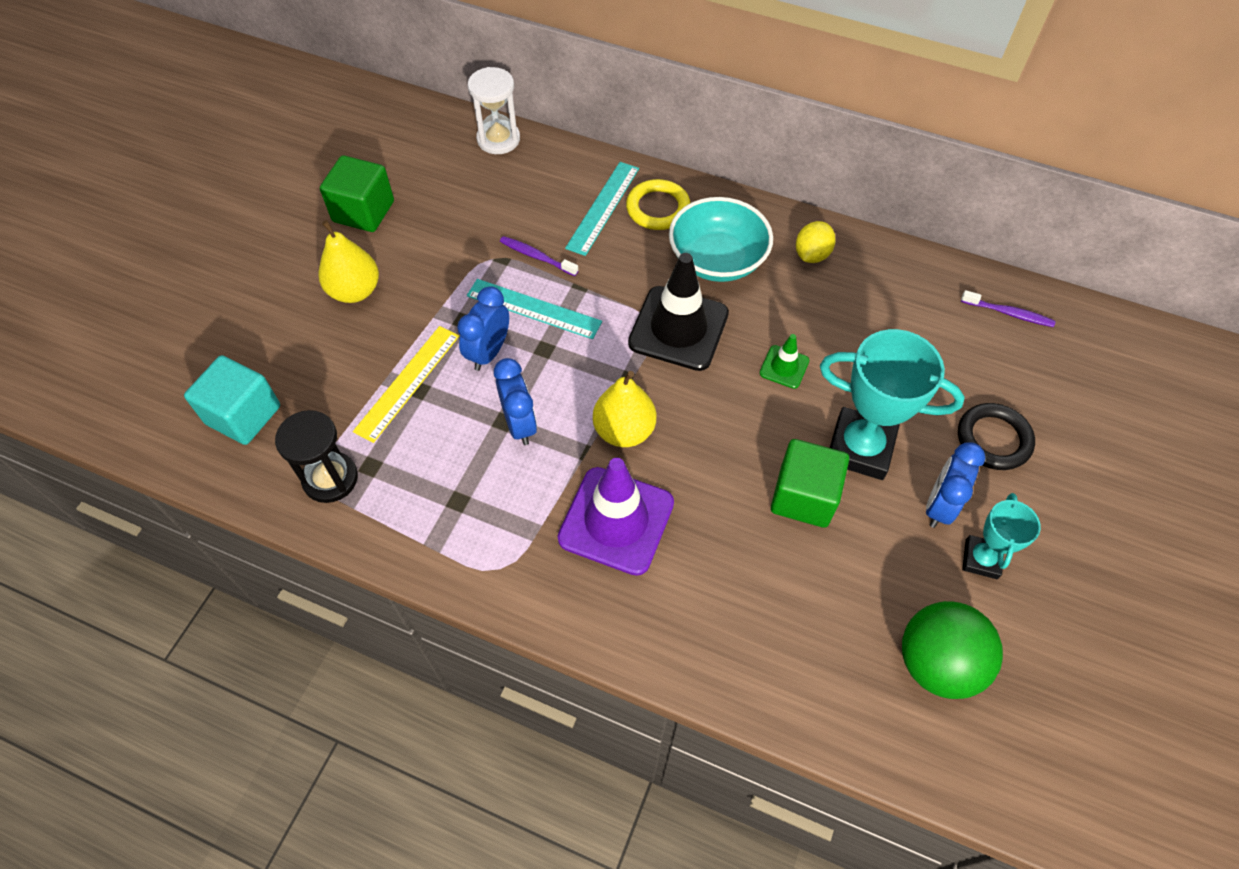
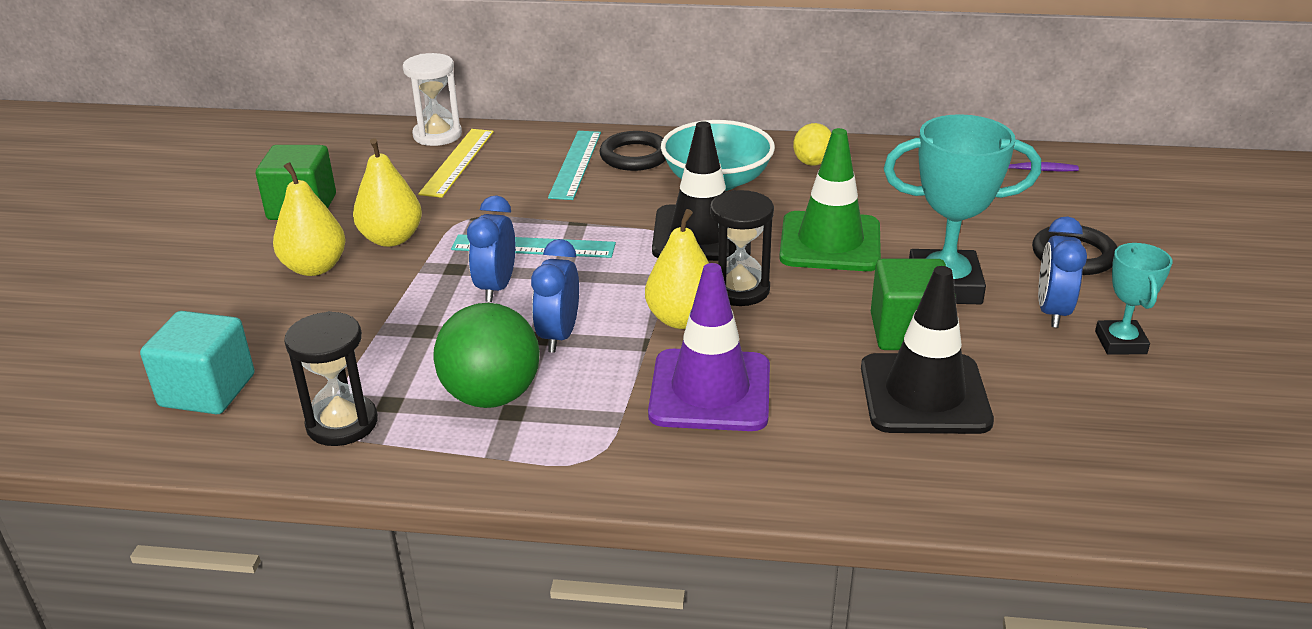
camera: 15 degrees left, 25 degrees down
yellow ruler [353,326,459,443] -> yellow ruler moved to [418,129,494,198]
blue clock [494,358,537,445] -> blue clock turned 135 degrees counterclockwise [531,239,579,353]
purple toothbrush [500,236,578,276] -> none
yellow ring [626,179,690,230] -> black ring [599,131,666,171]
green traffic cone [760,334,809,389] -> green traffic cone [779,128,881,271], size x2.10
green ball [902,601,1003,699] -> green ball moved to [433,303,540,408]
none -> yellow pear [353,138,422,247]
none -> black hourglass [710,190,774,306]
none -> black traffic cone [861,266,994,434]

